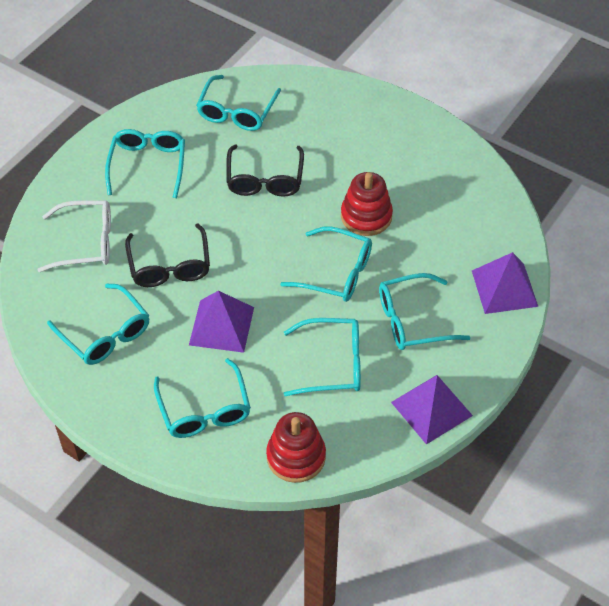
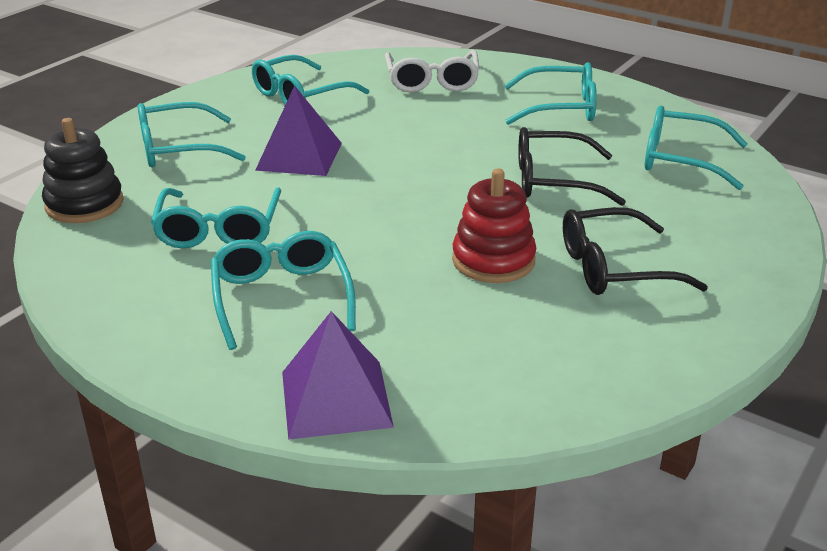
camera: 90 degrees right, 20 degrees down
black glasses [125,224,210,287] -> black glasses moved to [563,207,708,295]
red stacking toy [266,412,326,483] -> black stacking toy [42,118,123,223]
turquoise glasses [280,226,372,302] -> none
purple pyramid [391,375,473,444] -> none

